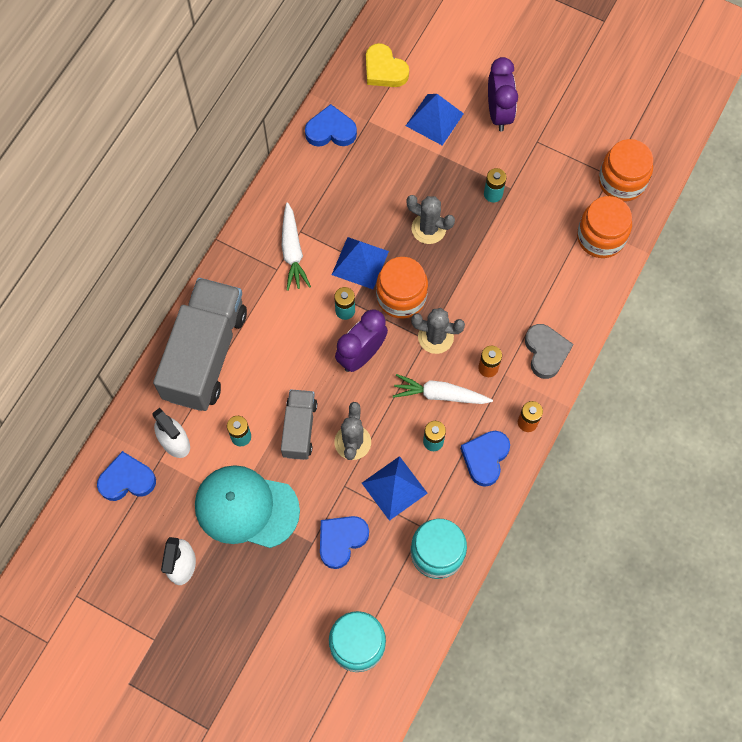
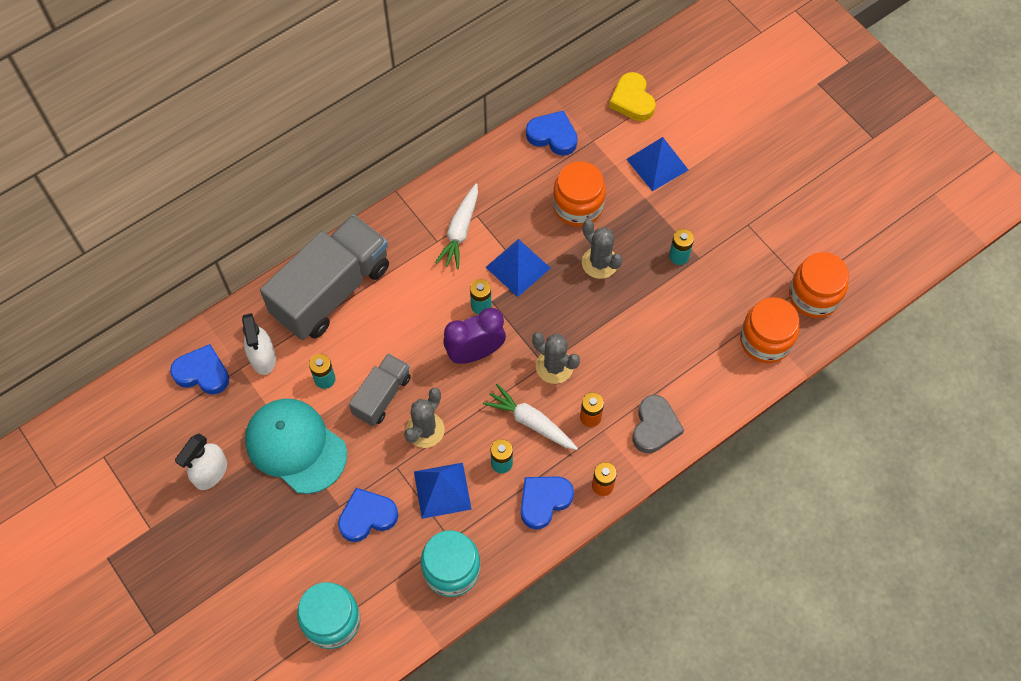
camera: 25 degrees right, 5 degrees down
orange jar [376,257,428,319] -> orange jar moved to [553,161,606,227]
purple clock [488,57,518,131] -> none

